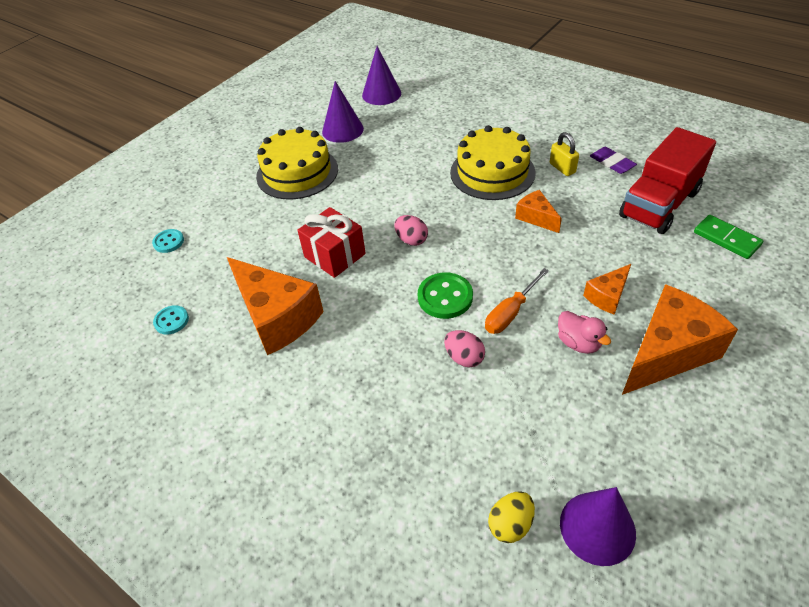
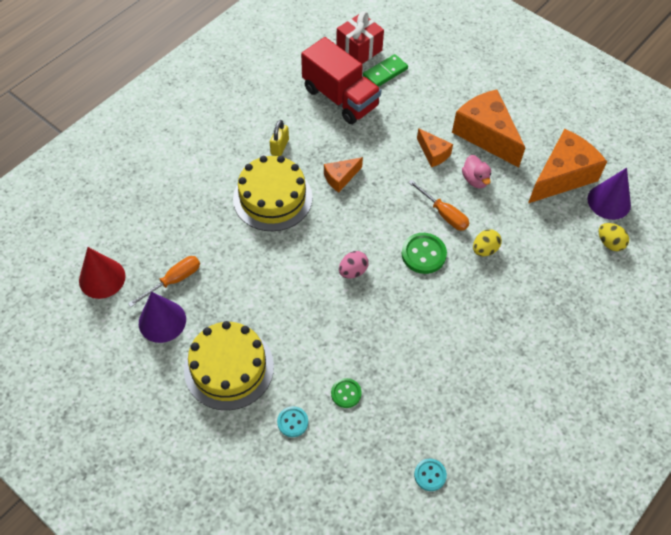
camera: 90 degrees left, 10 degrees up
turquoise button [152,229,184,253] -> turquoise button moved to [277,406,308,437]
orange cheese [227,257,324,355] -> orange cheese moved to [528,129,607,203]
red gift [297,207,366,278] -> red gift moved to [336,11,384,64]
purple cone [362,46,401,105] -> red cone [79,247,125,299]
pink egg [444,330,485,367] -> yellow egg [473,229,502,256]
yellow padlock [550,132,579,176] -> yellow padlock turned 45 degrees counterclockwise [270,120,289,156]
pink duck [558,311,611,354] -> pink duck turned 105 degrees clockwise [462,155,491,188]
purple eraser [590,147,637,174] -> none
none -> orange screwdriver [128,256,200,307]
none -> green button [331,378,362,408]

